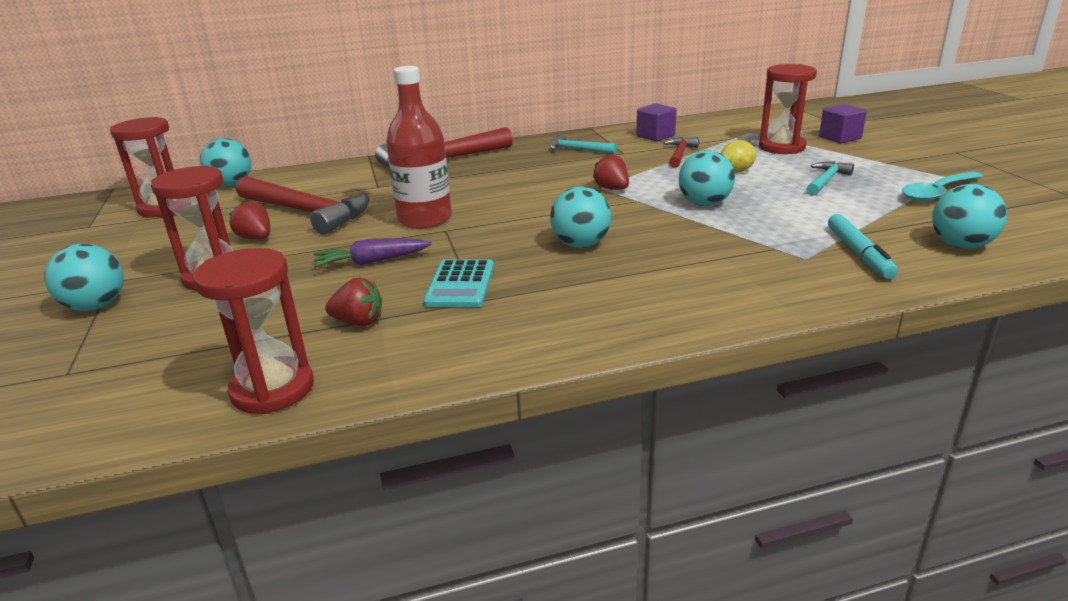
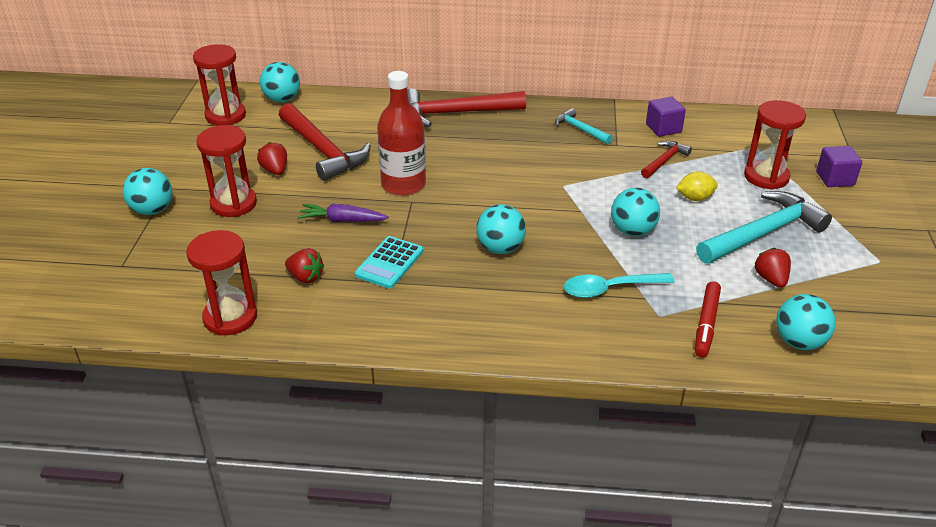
camera: 20 degrees right, 10 degrees up
red strawberry [593,154,629,190] -> red strawberry moved to [755,248,791,288]
turquoise hammer [806,161,854,196] -> turquoise hammer [696,191,832,264], size x1.94
turquoise marker [828,214,898,279] -> red marker [695,281,721,357]
turquoise spoon [902,171,983,202] -> turquoise spoon moved to [564,273,674,298]

